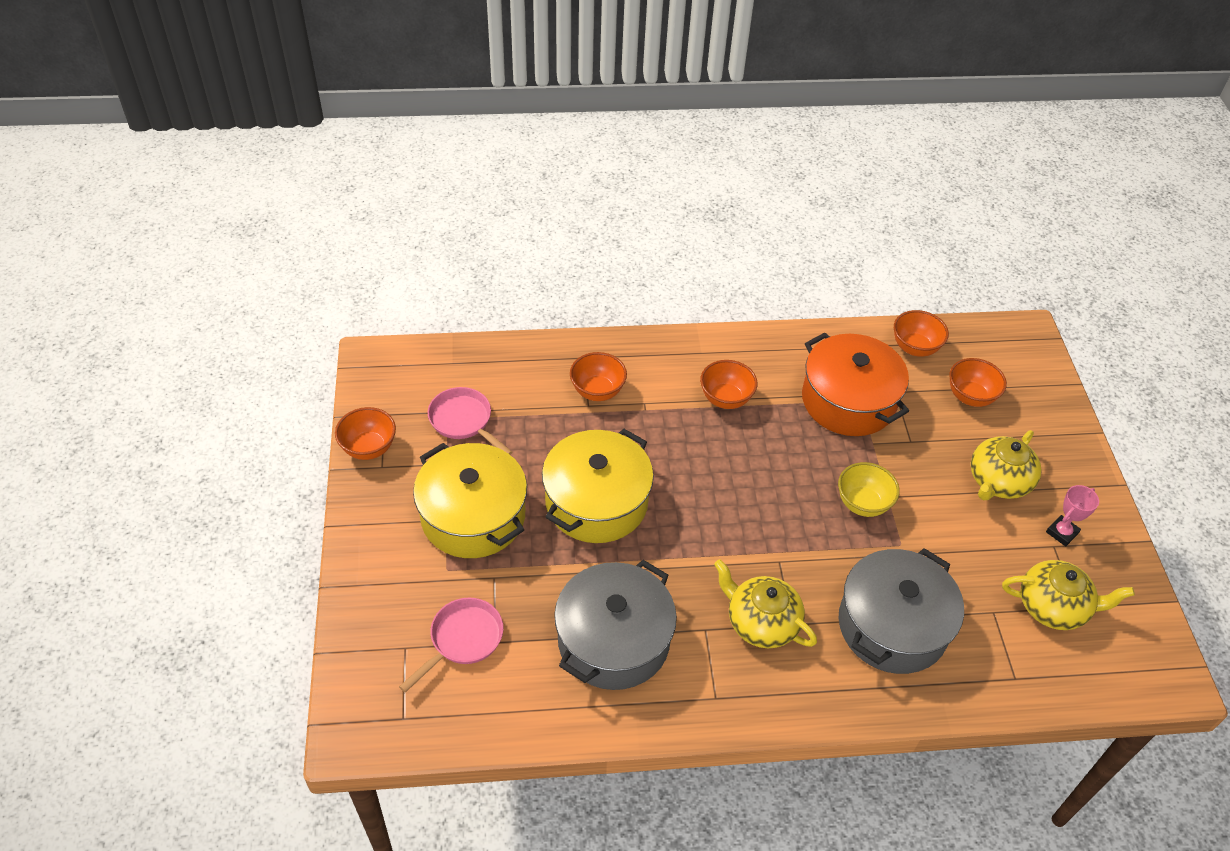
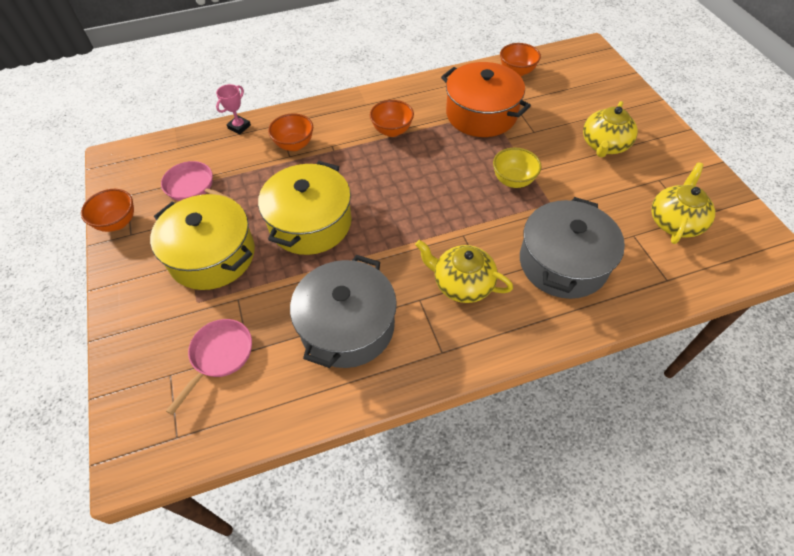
camera: 10 degrees left, 5 degrees up
orange bowl [949,358,1007,407] -> none
yellow teapot [1002,560,1135,630] -> yellow teapot turned 60 degrees counterclockwise [651,163,715,244]
pink trophy [1046,485,1099,546] -> pink trophy moved to [216,84,251,134]

